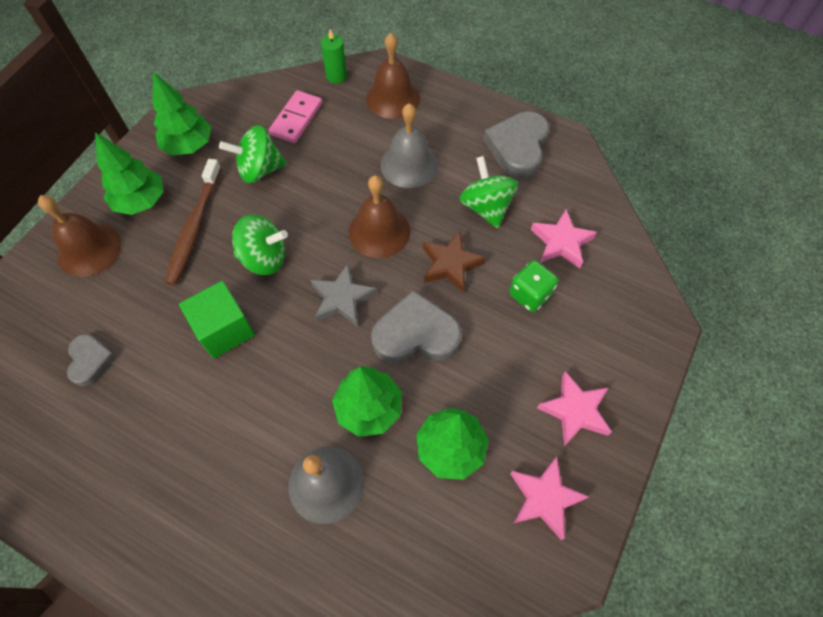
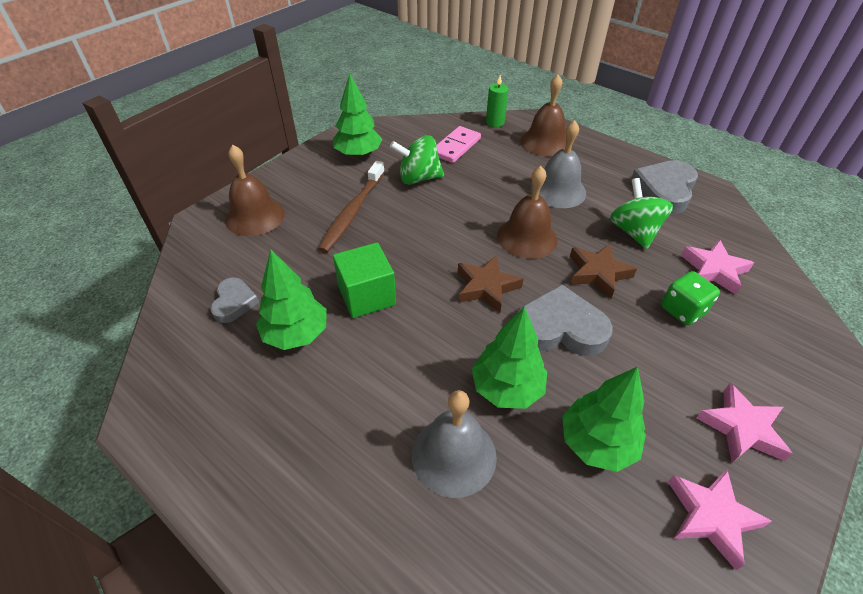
camera: 10 degrees right, 15 degrees down
green tree [95,132,164,215] -> green tree moved to [256,250,327,350]
green spinning top [232,214,288,275] -> none
grey star [311,264,377,327] -> brown star [458,255,524,313]

